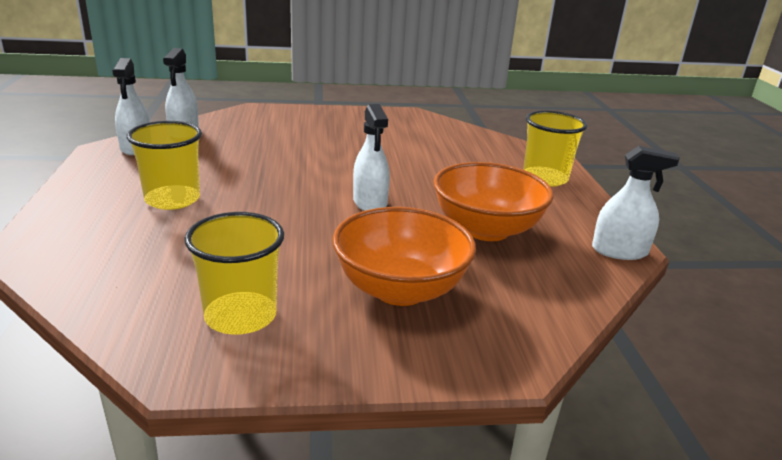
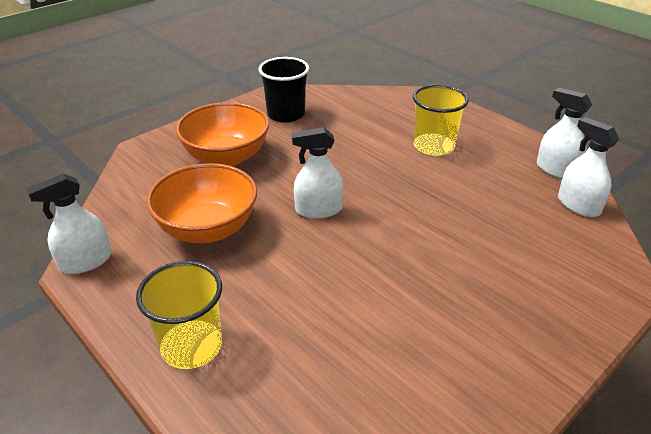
camera: 145 degrees right, 10 degrees up
yellow cup [185,212,284,335] -> black cup [259,57,309,123]
white spray bottle [353,104,390,211] -> white spray bottle turned 45 degrees counterclockwise [292,127,344,219]

